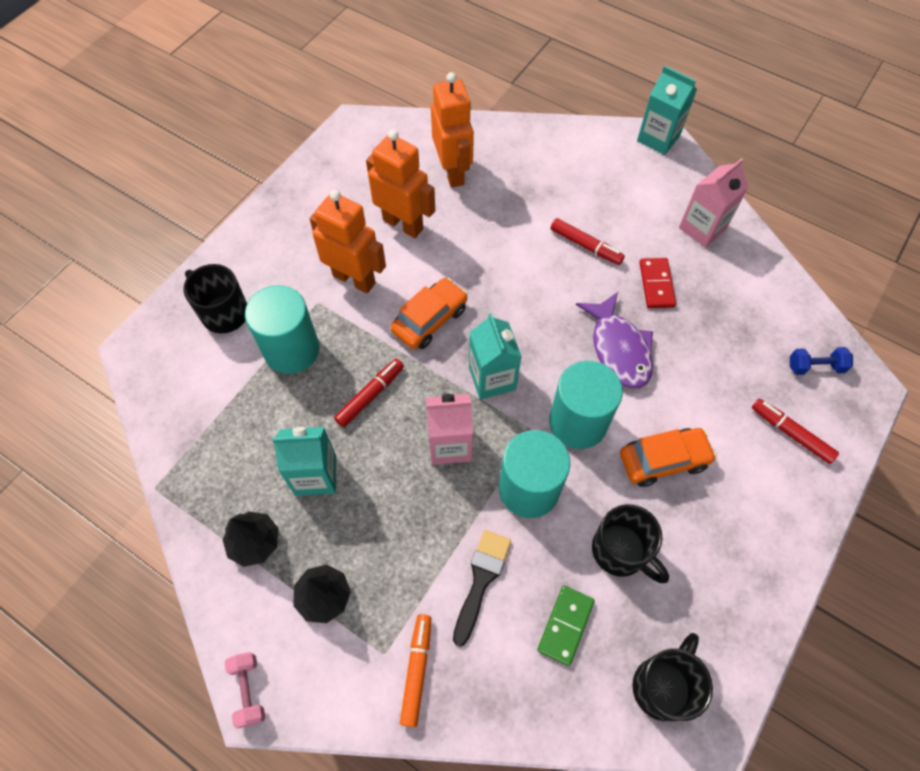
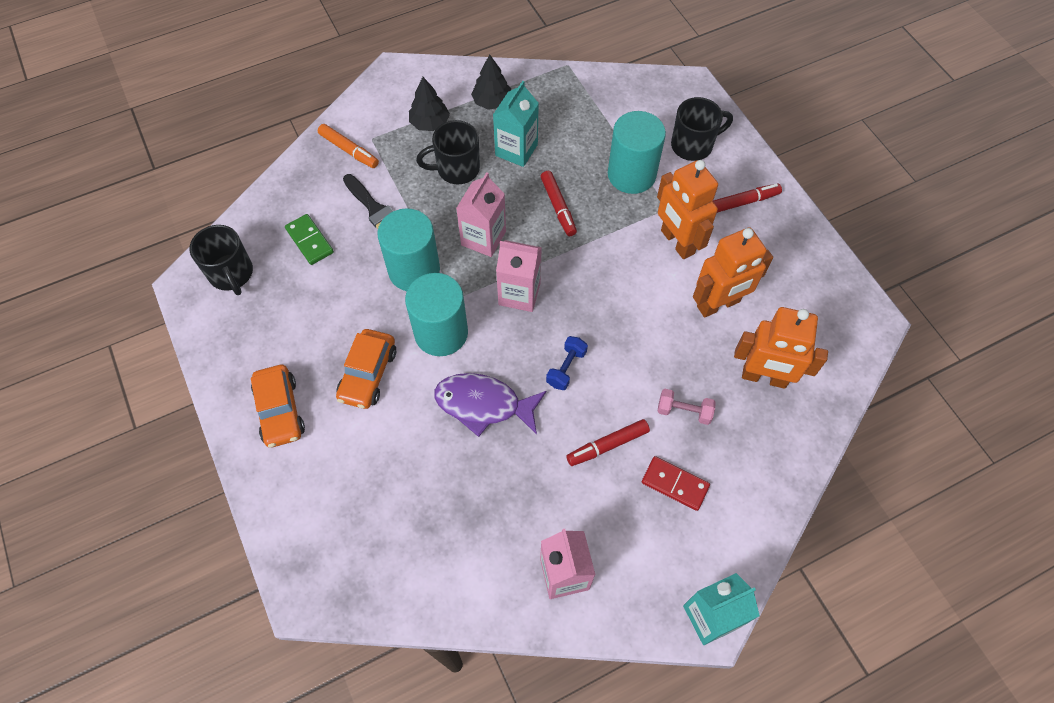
camera: 120 degrees right, 0 degrees up
pink dumbbell [225,652,265,728] -> pink dumbbell moved to [658,389,716,425]
orange robot [310,190,386,293] -> orange robot turned 90 degrees clockwise [657,160,718,259]
orange car [391,278,468,349] -> orange car moved to [251,365,305,448]
turquoise carton [469,313,522,400] -> pink carton [496,240,542,312]
black mug [592,504,669,583] -> black mug moved to [416,120,480,184]
red domino [639,258,676,308] -> red domino moved to [642,456,710,511]
red marker [752,399,839,464] -> red marker moved to [713,184,782,213]
blue dumbbell [790,347,853,375] -> blue dumbbell moved to [546,336,588,390]

